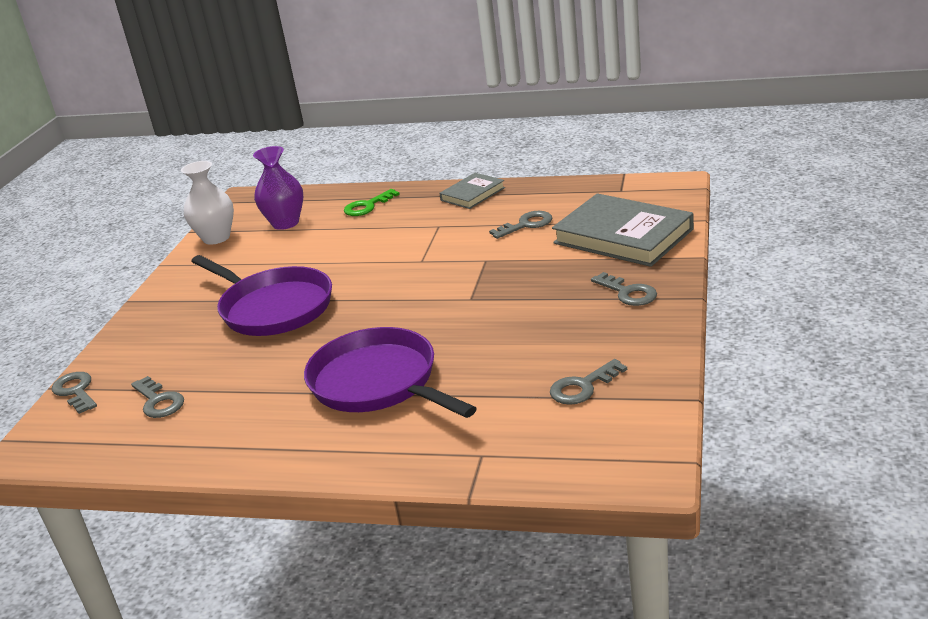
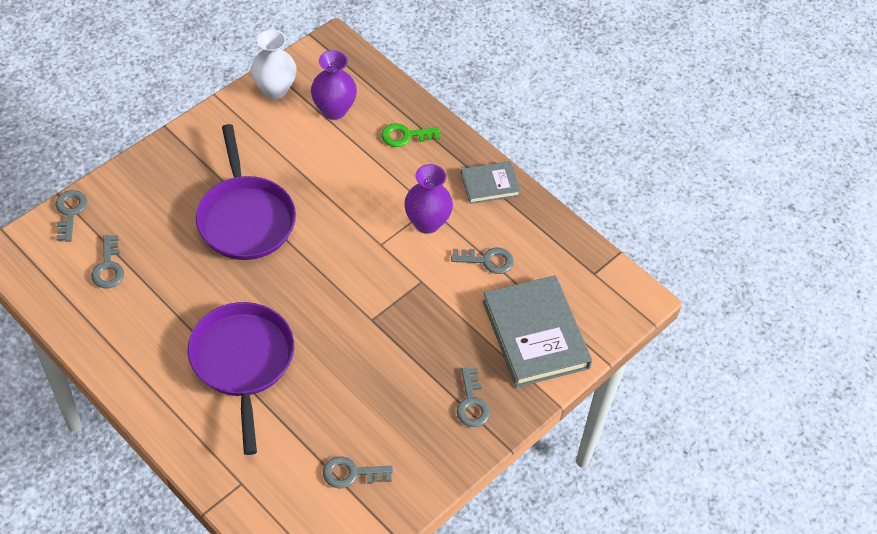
camera: 25 degrees right, 25 degrees up
none -> purple vase [404,164,453,234]

